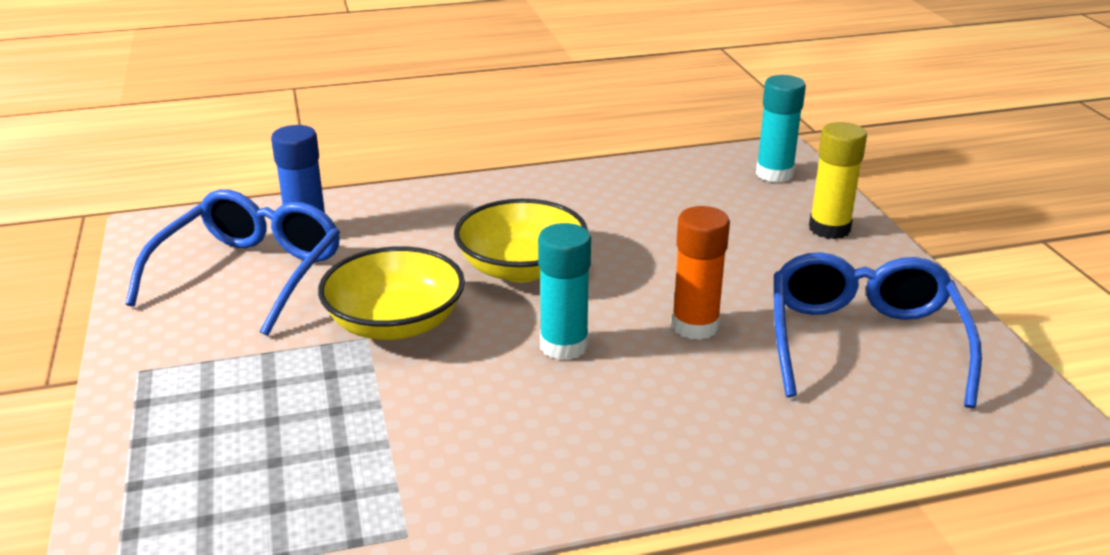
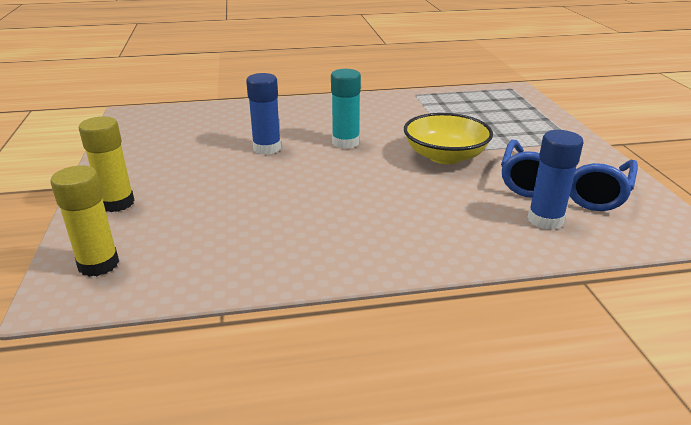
camera: 175 degrees left, 0 degrees up
yellow bowl [454,199,588,282] -> none
orange glue stick [672,206,730,340] -> blue glue stick [246,73,281,155]
turquoise glue stick [756,75,806,183] -> yellow glue stick [51,165,119,277]
blue glasses [774,252,982,408] -> none

